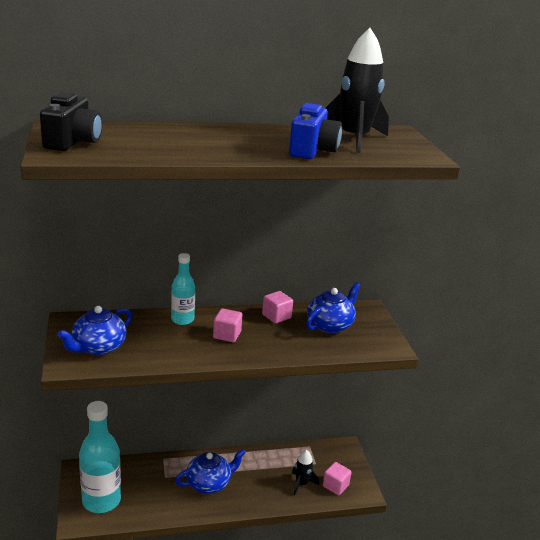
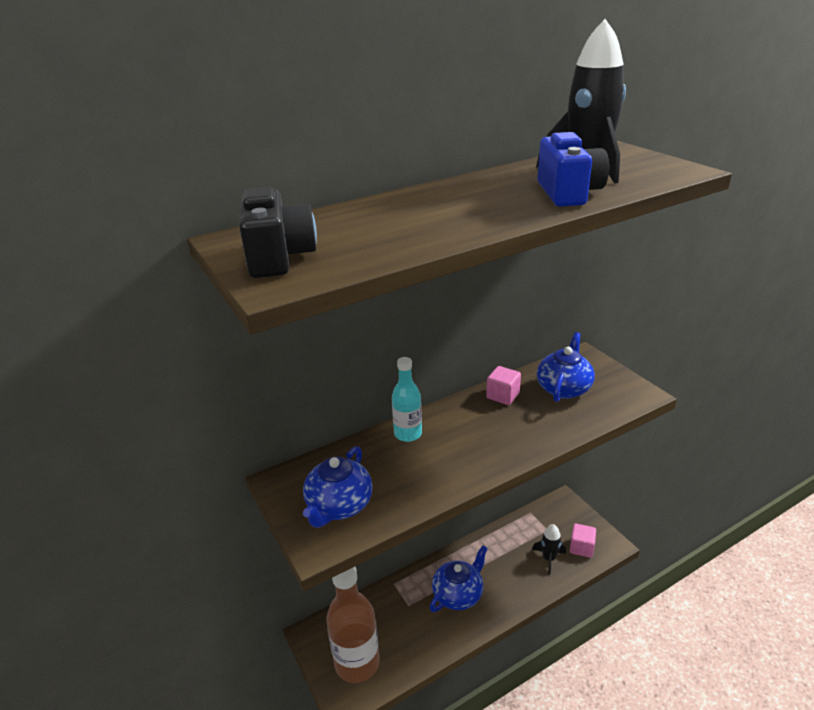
camera: 15 degrees left, 5 degrees up
turquoise bottle [79,401,121,513] -> brown bottle [326,567,380,683]
pink cube [213,308,242,342] -> none

